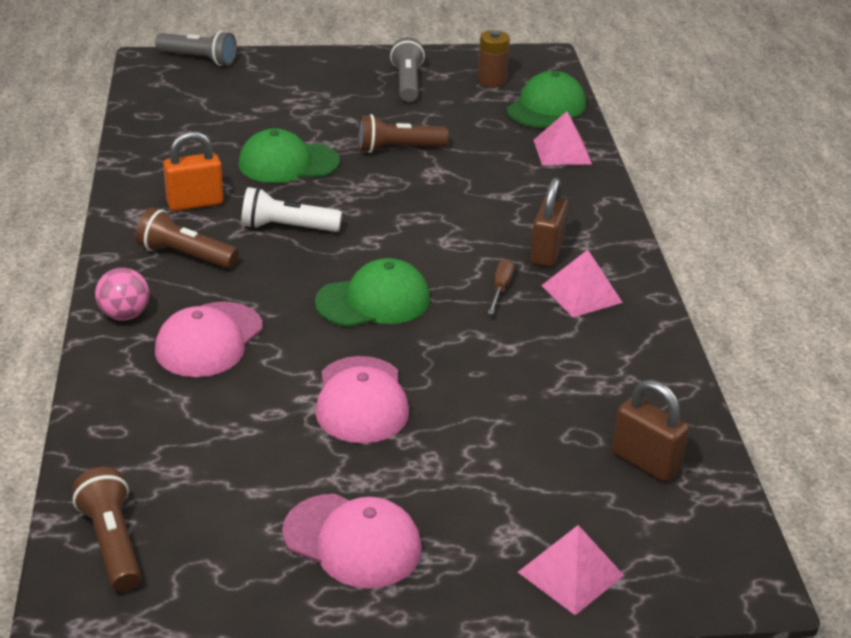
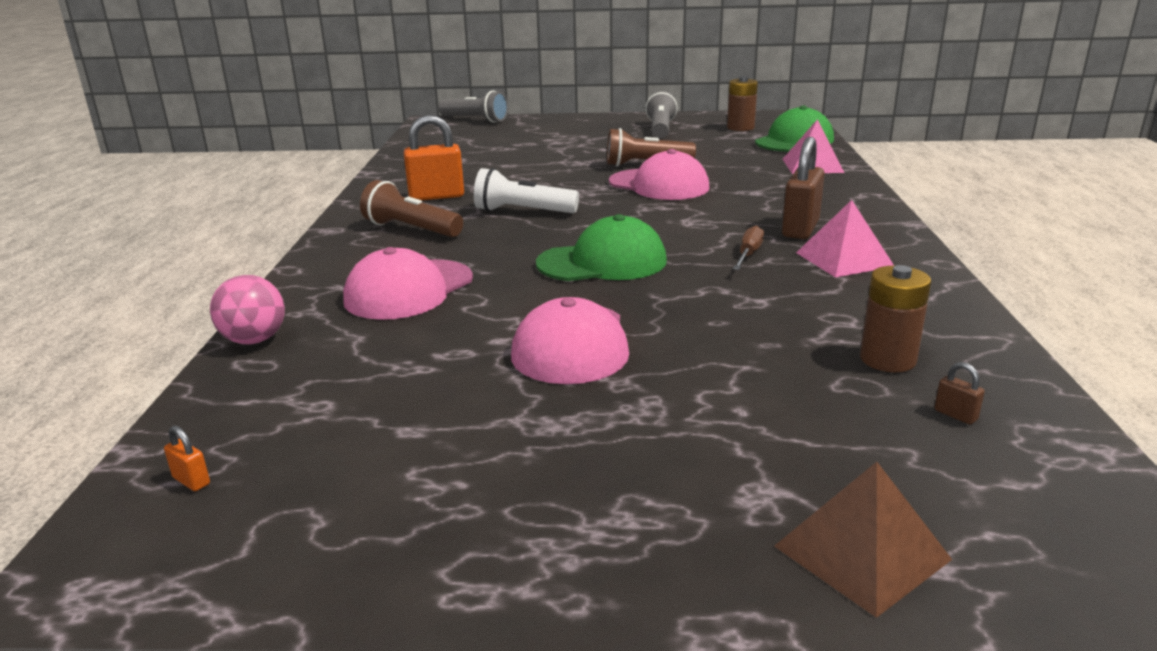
camera: 10 degrees right, 10 degrees down
brown flashlight [72,467,141,592] -> orange padlock [164,425,210,491]
pink ball [95,268,149,321] -> pink ball moved to [210,275,285,344]
green cap [238,128,340,183] -> none
pink cap [282,494,422,589] -> pink cap moved to [609,149,710,200]
pink pyramid [518,525,624,615] -> brown pyramid [774,462,952,618]
brown padlock [612,380,689,482] -> brown padlock [934,362,985,424], size x0.41
none -> brown battery [860,265,932,372]

